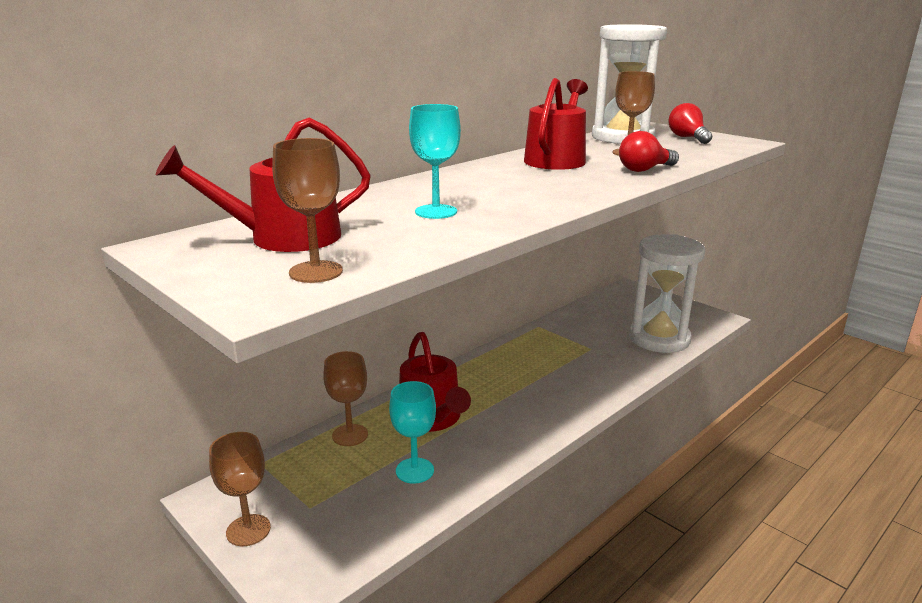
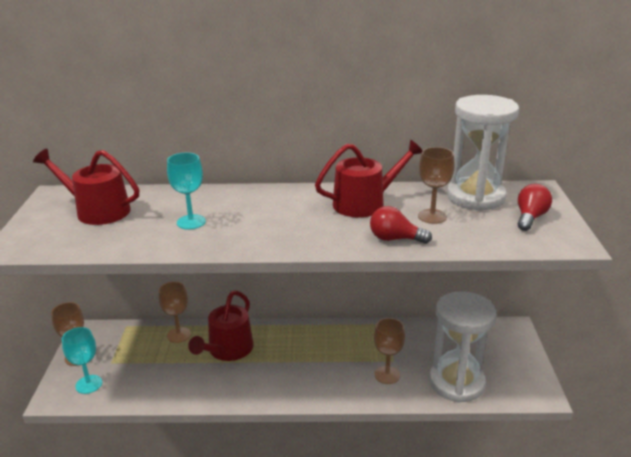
camera: 45 degrees right, 5 degrees up
brown goblet [272,138,343,283] -> brown goblet moved to [374,318,405,384]
turquoise goblet [389,381,436,484] -> turquoise goblet moved to [62,327,102,394]

